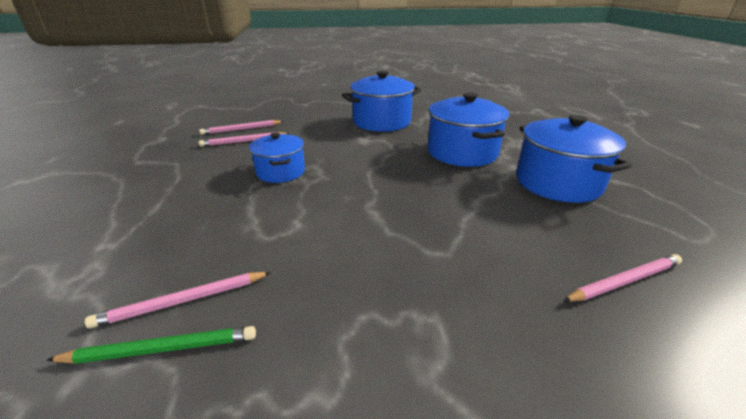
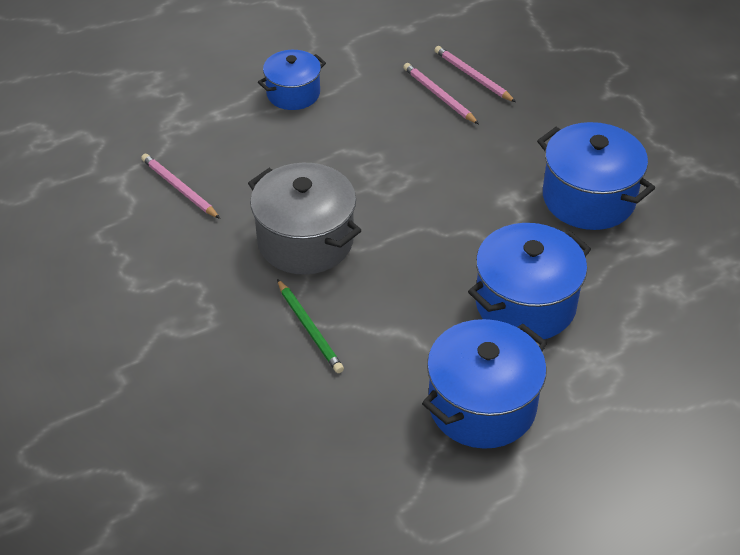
camera: 70 degrees right, 15 degrees up
green pencil [47,326,256,364] -> green pencil moved to [277,279,344,373]
blue pot [249,133,305,183] -> blue pot moved to [258,50,326,110]
pink pencil [563,254,682,302] -> none
none -> grey pot [248,163,362,275]

